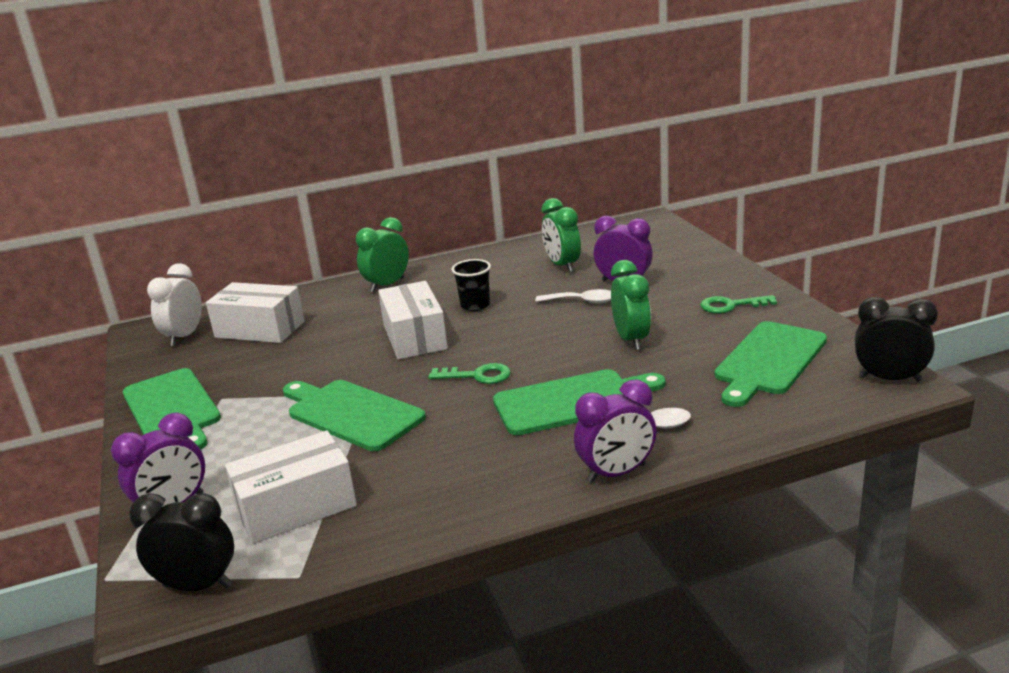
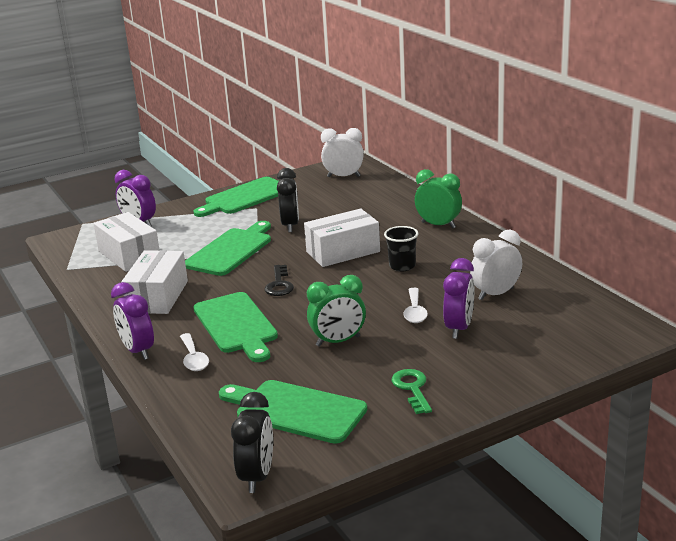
camera: 80 degrees right, 0 degrees up
black clock [129,493,234,591] -> black clock moved to [277,168,299,232]
white box [206,282,305,343] -> white box moved to [121,250,188,314]
green key [428,363,511,384] -> black key [265,265,294,296]
green clock [541,198,581,272] -> white clock [470,229,522,300]

